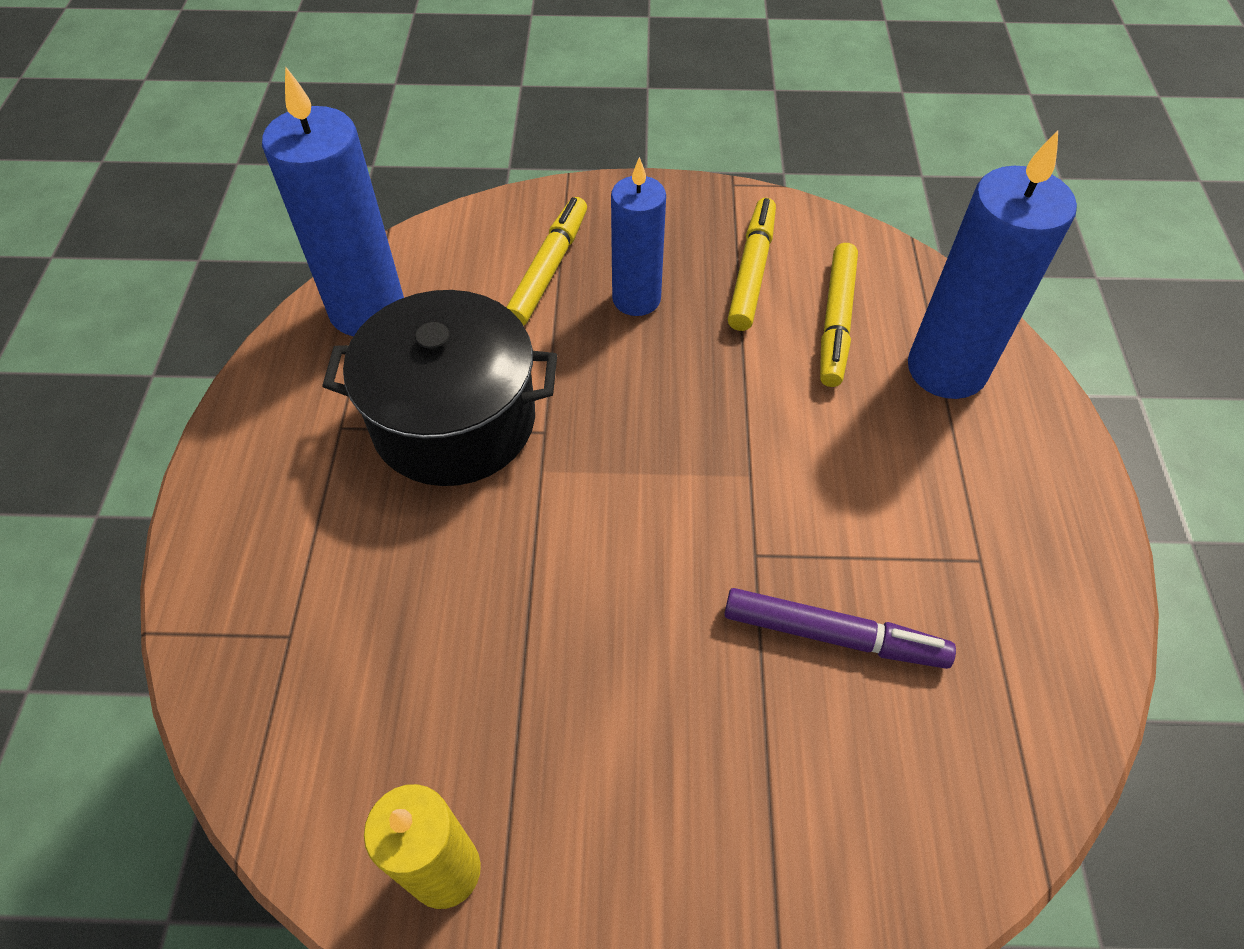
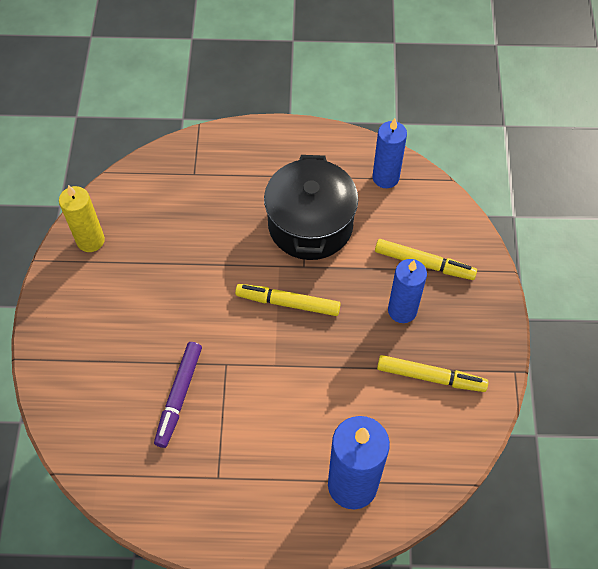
camera: 90 degrees right, 5 degrees up
blue candle [262,66,404,336] -> blue candle [372,118,407,188], size x0.65
yellow marker [820,243,858,387] -> yellow marker moved to [235,284,341,316]

